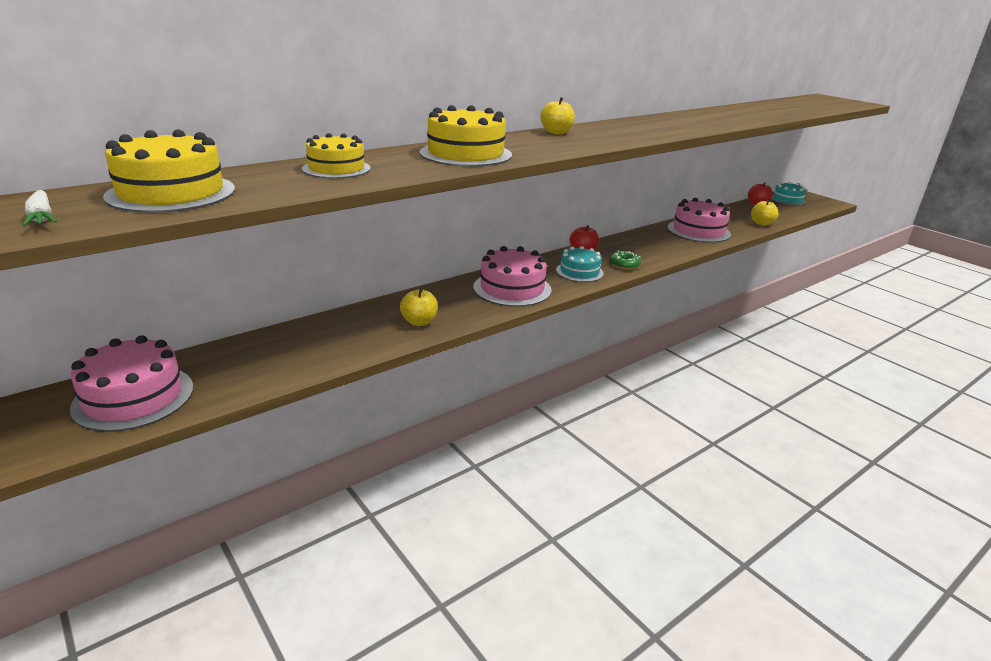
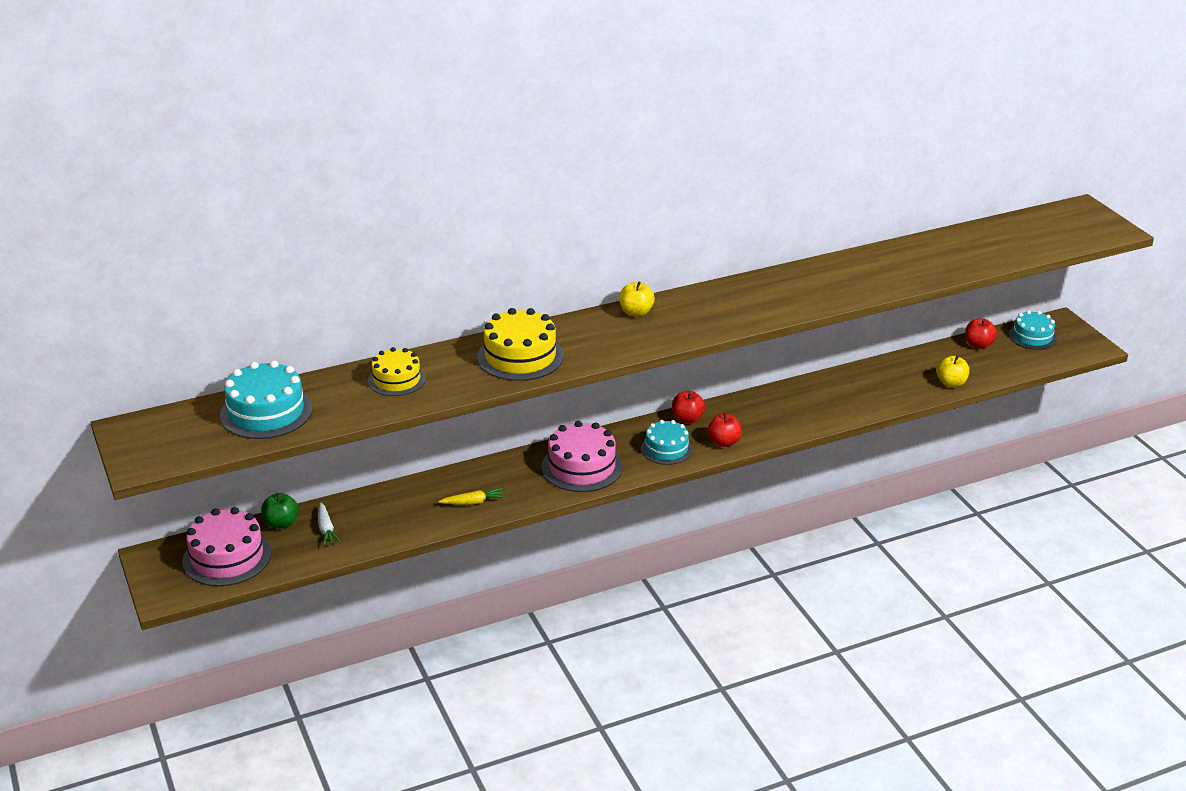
camera: 15 degrees right, 5 degrees up
white carrot [22,190,57,227] -> white carrot moved to [318,502,341,546]
yellow cake [103,129,235,213] -> turquoise cake [220,361,312,439]
yellow apple [400,288,438,326] -> yellow carrot [438,488,506,505]
green donut [610,251,641,270] -> red apple [707,413,742,447]
pink cake [668,198,731,243] -> none
none -> green apple [261,493,298,529]

